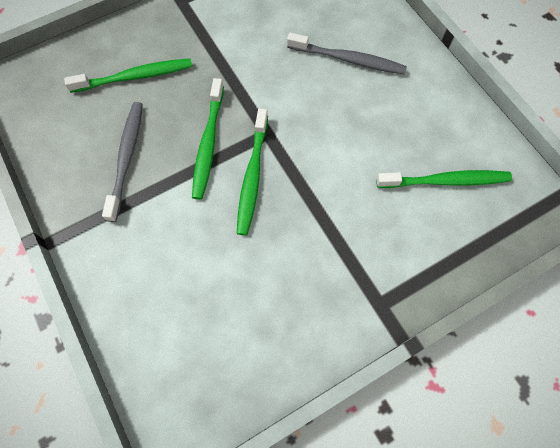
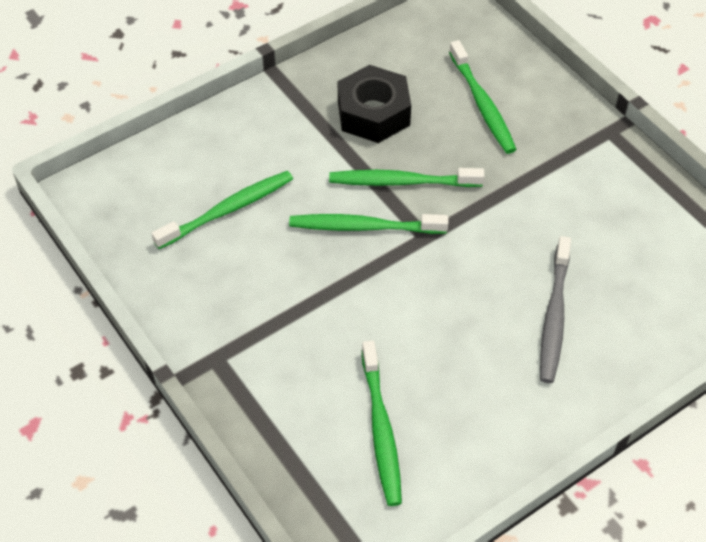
camera: 85 degrees right, 15 degrees down
grey toothbrush [102,102,143,222] -> black nut [338,65,411,143]
none -> green toothbrush [151,171,293,249]

